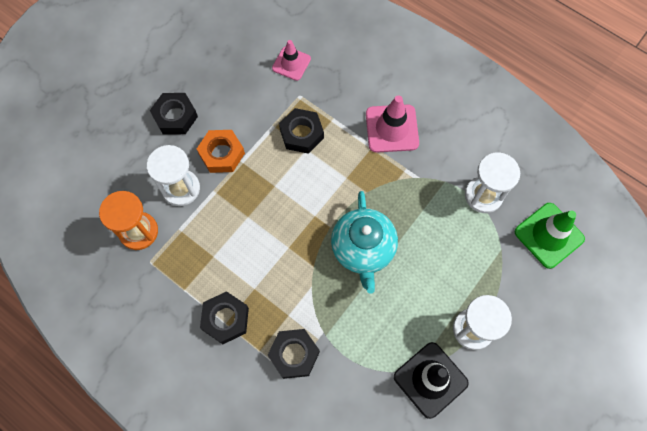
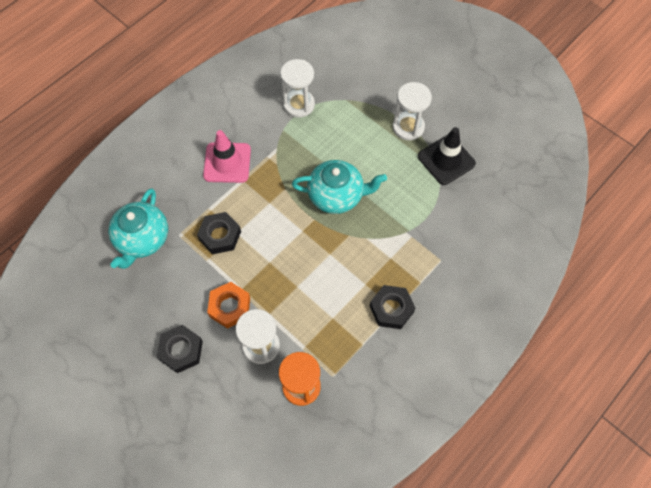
camera: 85 degrees left, 5 degrees down
black nut [267,329,320,379] -> none
pink traffic cone [272,40,311,81] -> turquoise teapot [108,188,168,269]
green traffic cone [515,203,585,269] -> none

